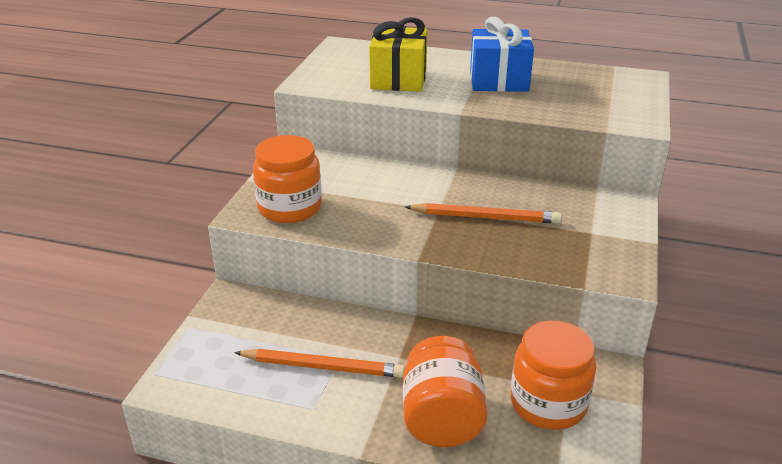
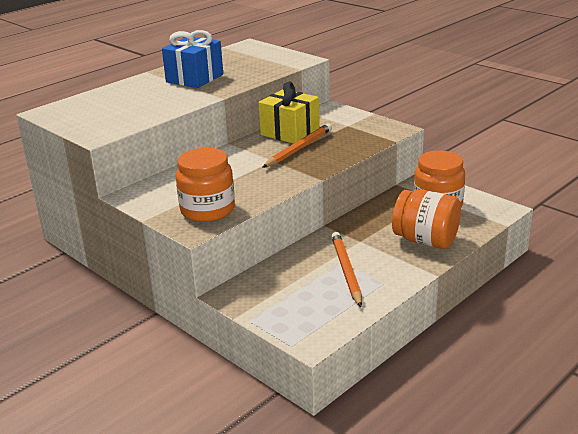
camera: 60 degrees left, 5 degrees down
orange pencil [234,349,405,378] -> orange pencil turned 45 degrees counterclockwise [331,232,362,307]
yellow gift [369,17,428,92] -> yellow gift moved to [259,82,320,144]

